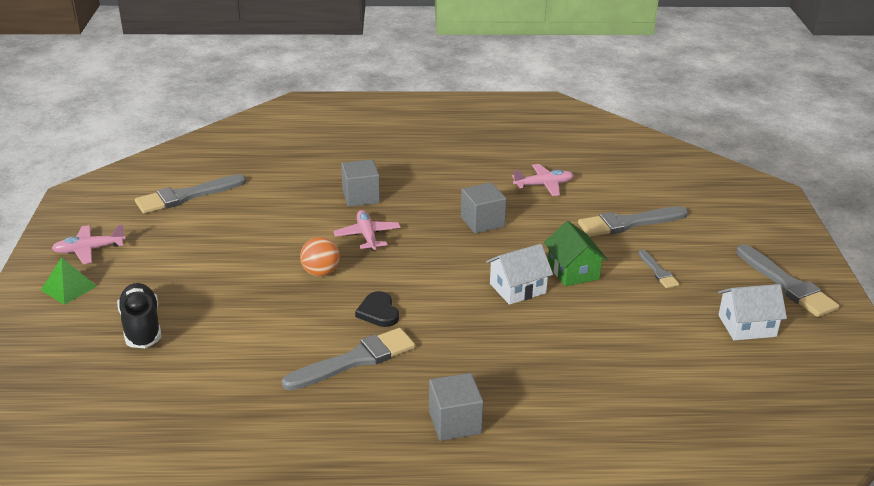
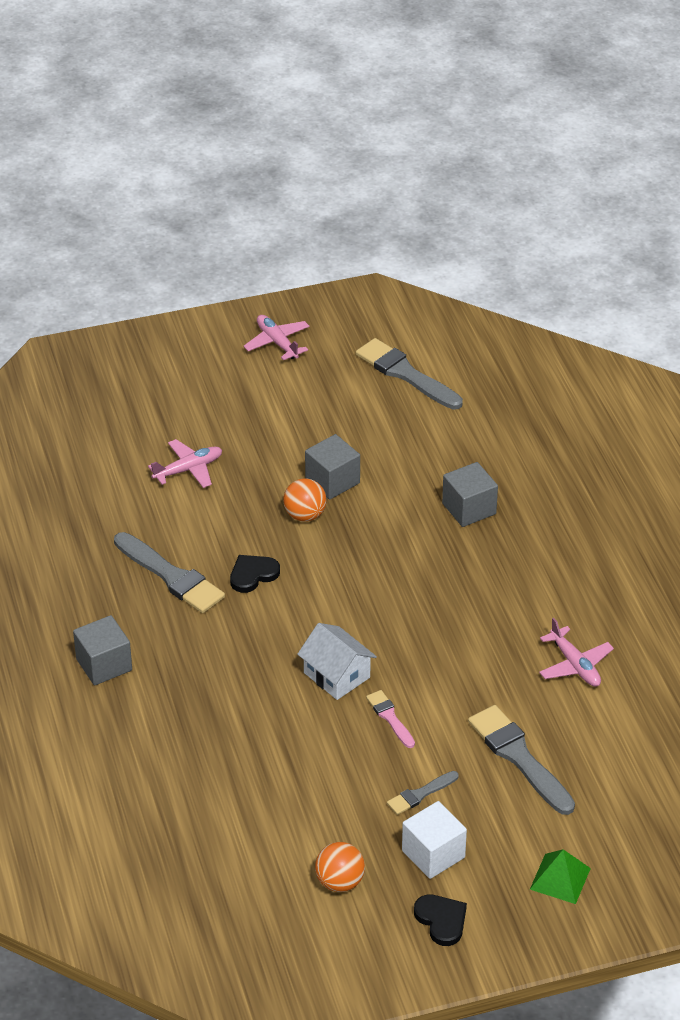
camera: 75 degrees right, 10 degrees up
green pyramid [41,257,97,305] -> green pyramid moved to [530,849,591,904]
black shoe [117,283,161,348] -> none
pink plane [333,210,401,251] -> pink plane moved to [148,439,222,488]
grey cube [461,182,507,234] -> grey cube moved to [305,434,360,500]
green house [544,221,608,286] -> pink brush [366,690,415,748]
white house [718,284,787,340] -> orange ball [315,842,365,892]
grey brush [736,244,839,317] -> black heart [414,894,467,946]
none -> white cube [402,801,467,879]

